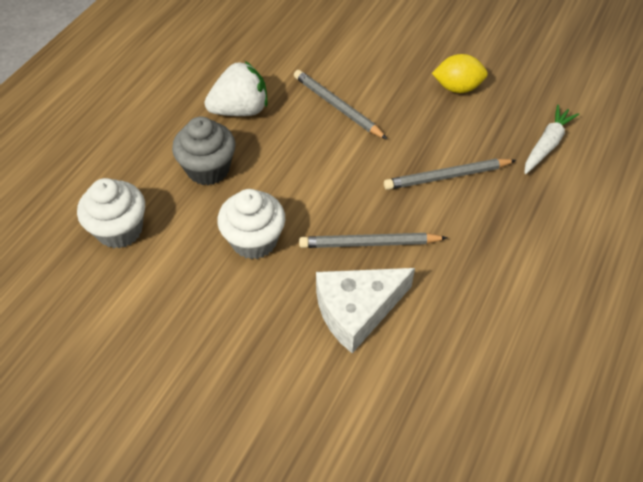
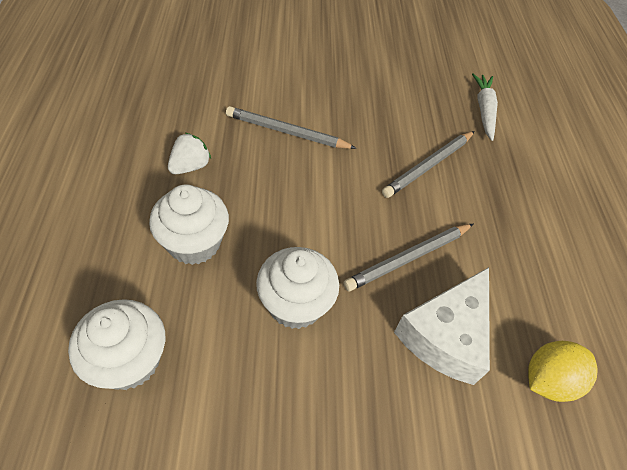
camera: 35 degrees left, 0 degrees up
grey cupcake [172,117,235,185] -> white cupcake [149,185,229,265]
white strawberry [205,61,268,116] -> white strawberry [168,133,211,174], size x0.61
yellow lemon [432,54,488,93] -> yellow lemon moved to [528,341,598,402]

